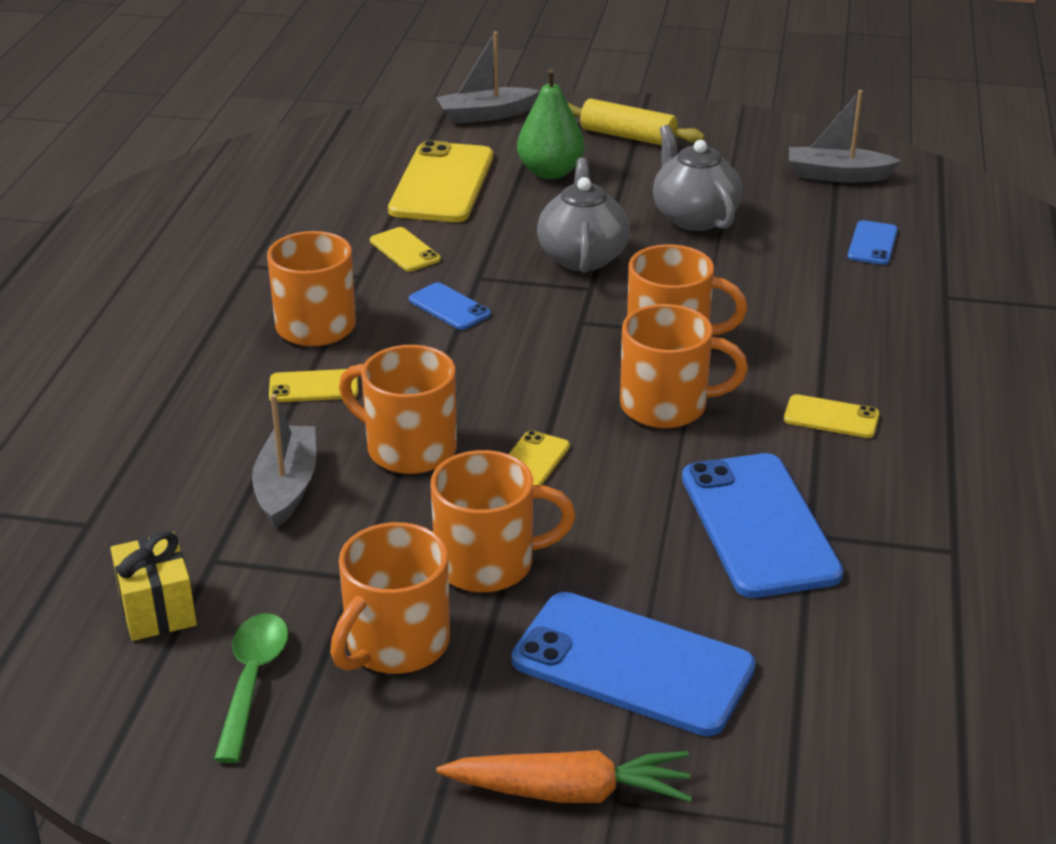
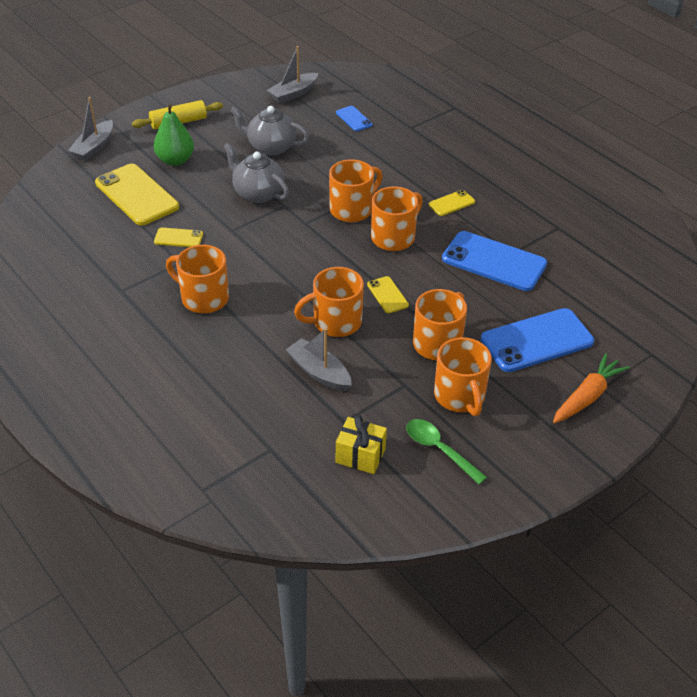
camera: 50 degrees left, 10 degrees up
yellow phone [269,369,358,402] -> none
blue phone [409,282,491,330] -> none

